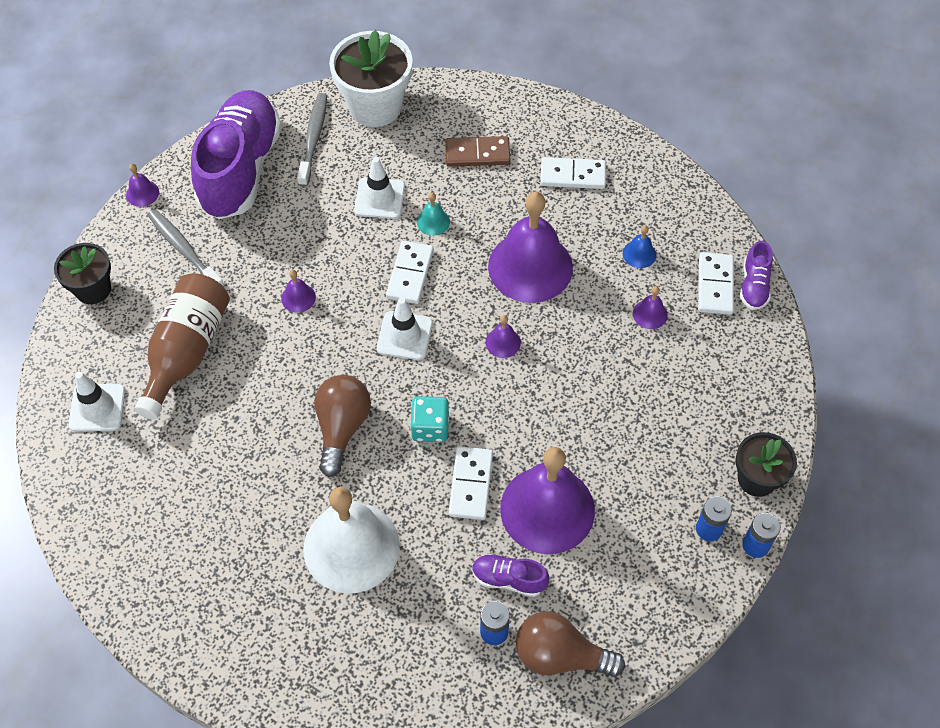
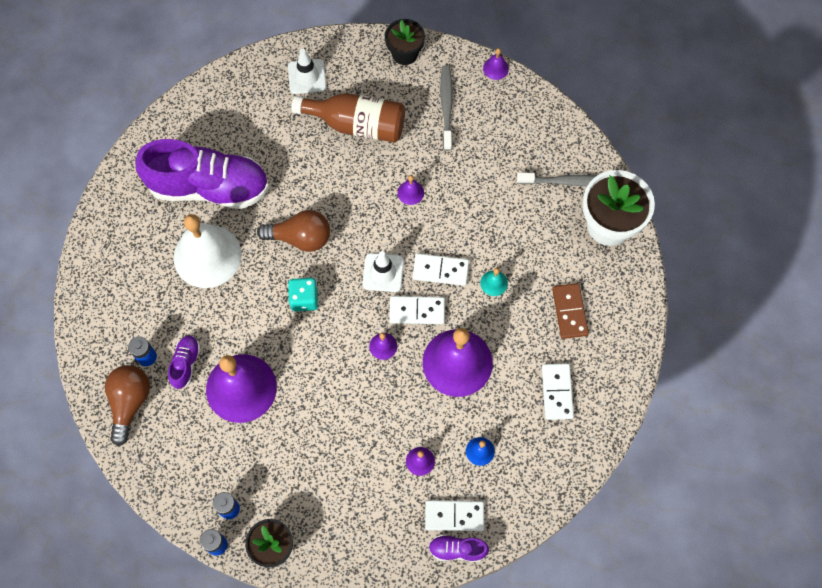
camera: 85 degrees right, 10 degrees up
grey toothbrush [147,209,225,287] -> grey toothbrush turned 45 degrees counterclockwise [440,65,453,151]
purple shoe [191,90,282,219] -> purple shoe moved to [135,139,269,209]
white traffic cone [354,157,405,219] -> none
white domino [449,446,493,520] -> white domino moved to [389,296,445,324]

